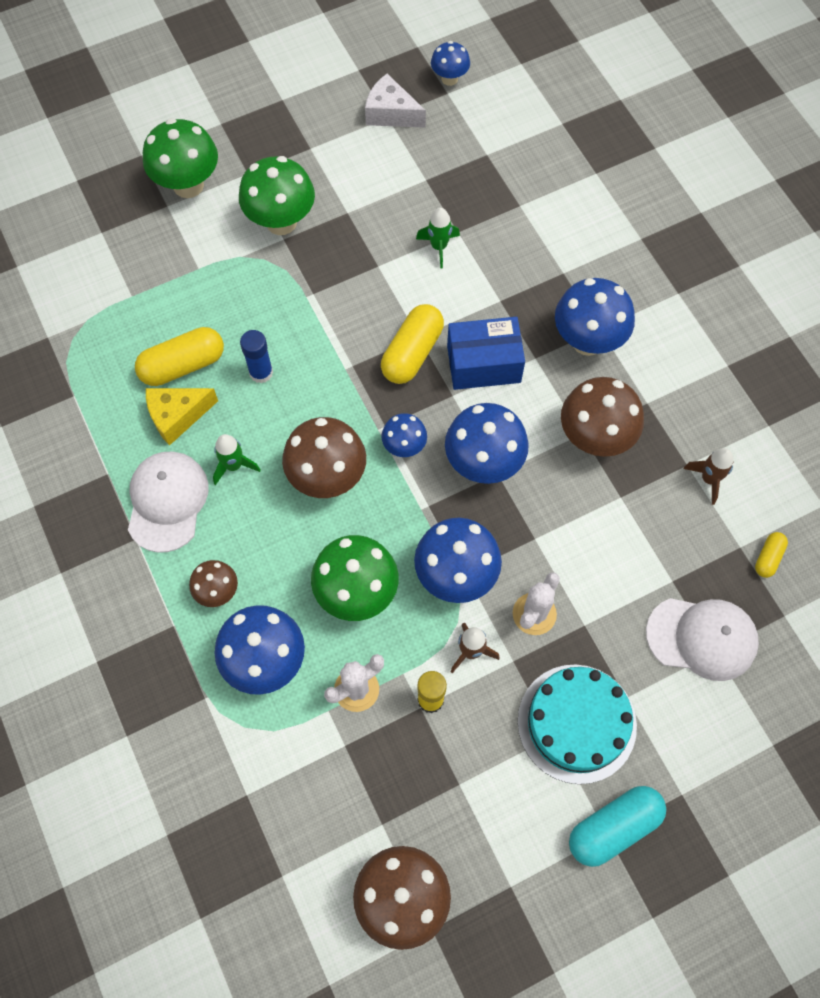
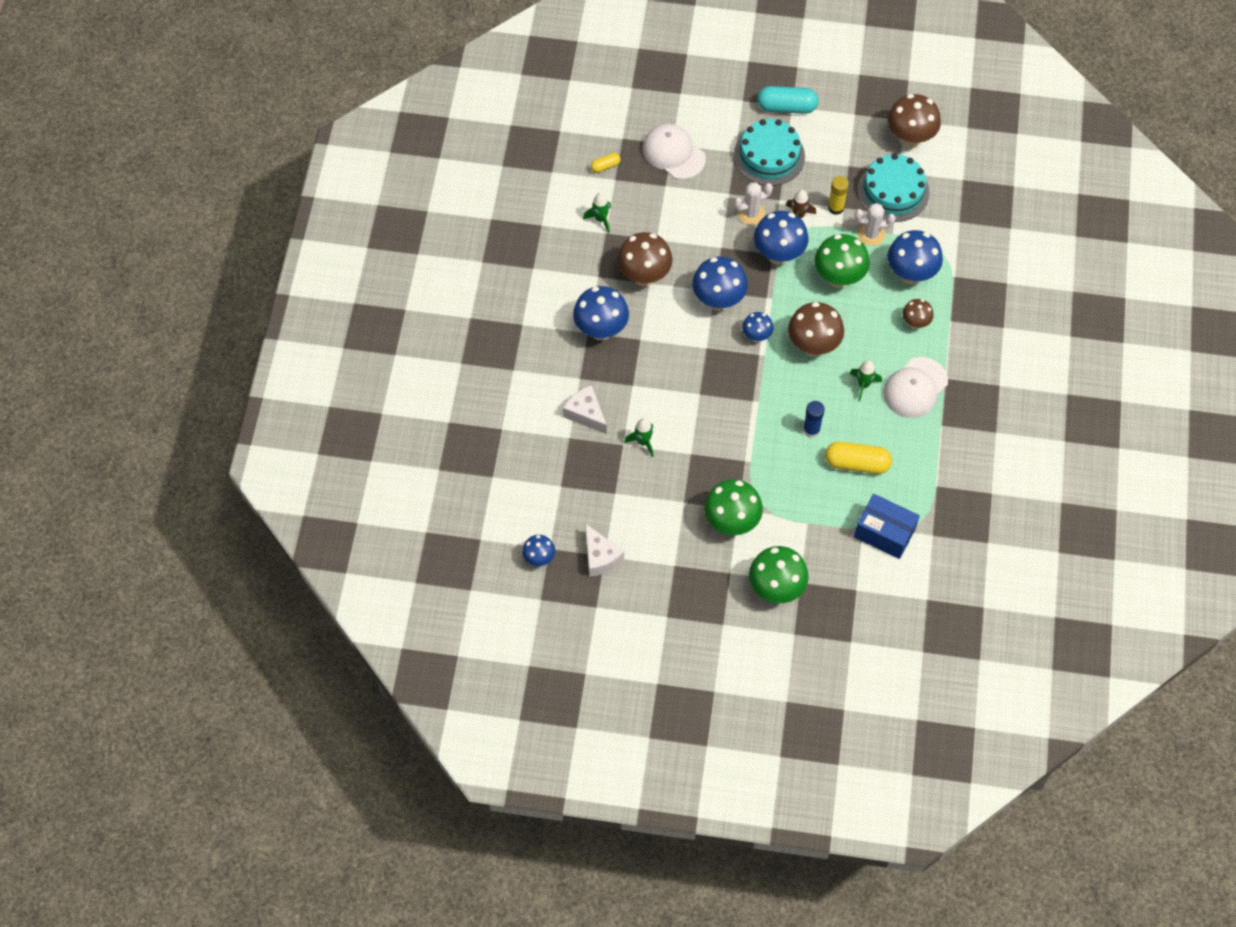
camera: 145 degrees left, 5 degrees down
yellow cheese [146,388,218,446] -> none
yellow capsule [381,304,444,384] -> none
blue box [447,317,525,390] -> blue box moved to [854,494,920,559]
brown rocket [683,448,733,505] -> green rocket [583,193,611,233]
none -> white cheese [563,385,607,434]
none -> turquoise cake [857,154,930,222]

